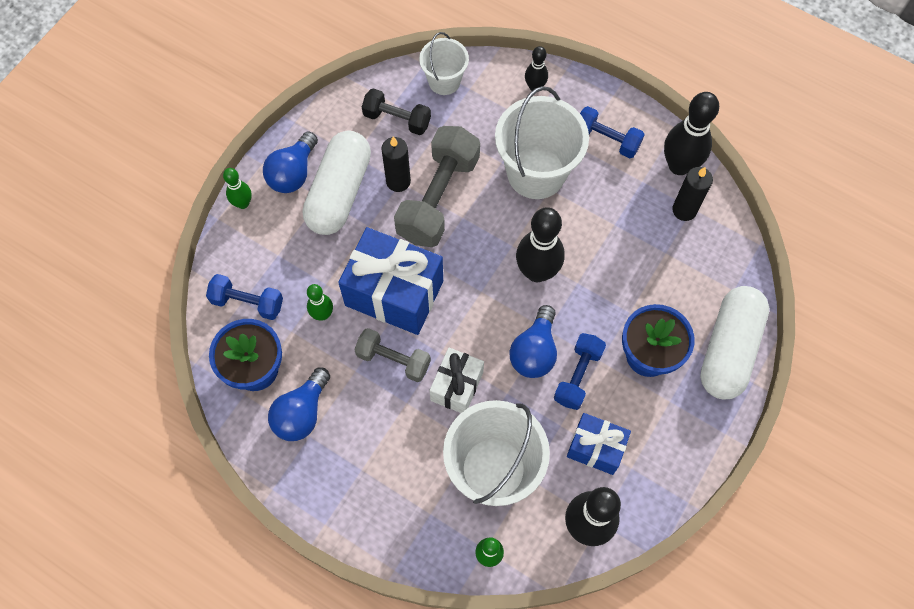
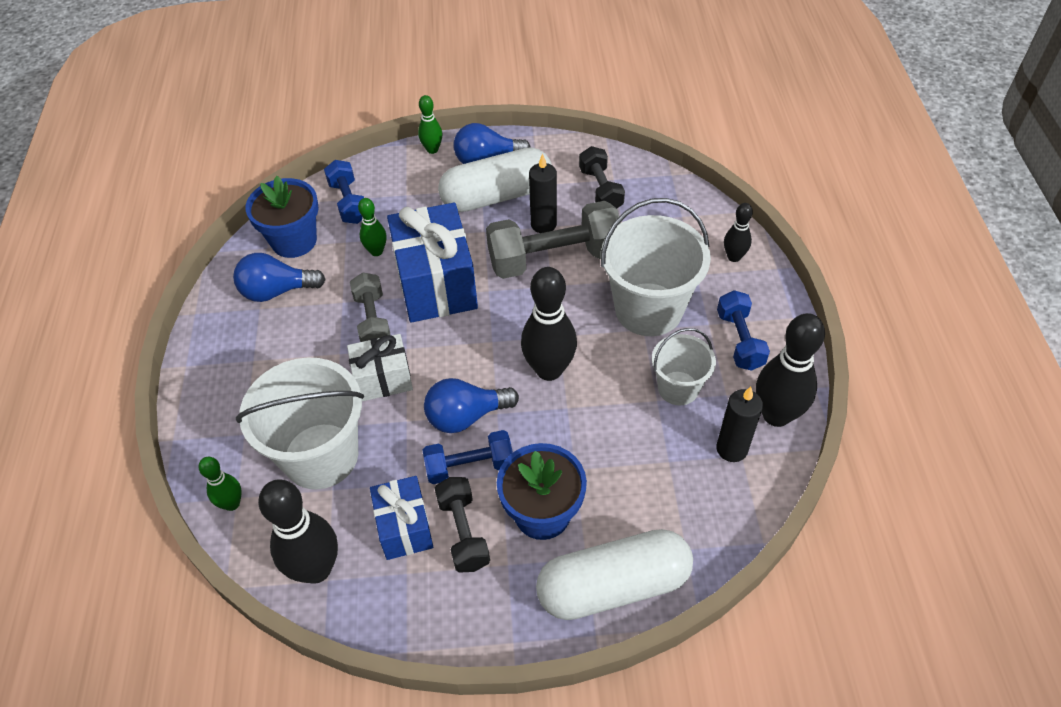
camera: 55 degrees right, 15 degrees down
white bucket [419,32,469,95] -> white bucket moved to [652,328,716,405]
none -> black dumbbell [434,477,490,573]

